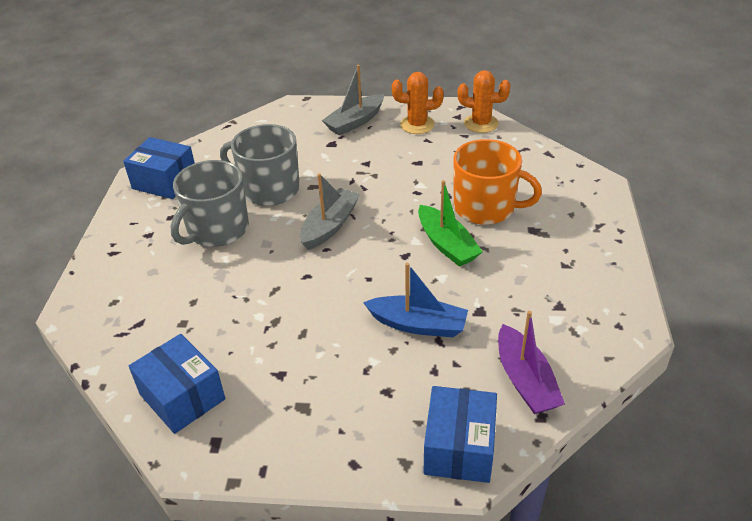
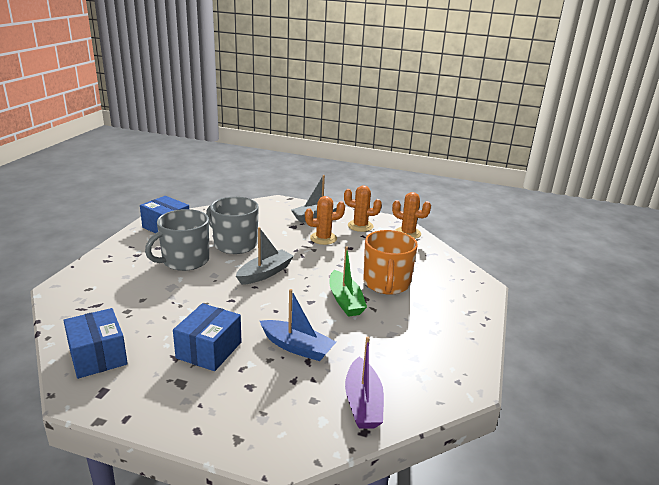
camera: 10 degrees right, 15 degrees down
blue box [424,386,497,483] -> blue box moved to [173,303,241,371]
orange mug [453,139,542,225] -> orange mug turned 60 degrees clockwise [363,230,418,295]
none -> orange cactus [305,196,345,245]

